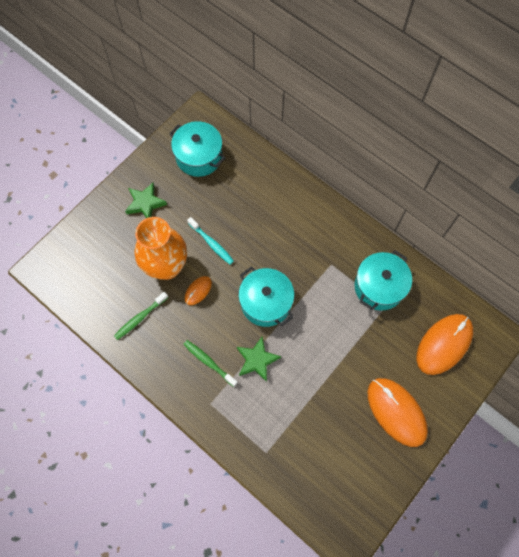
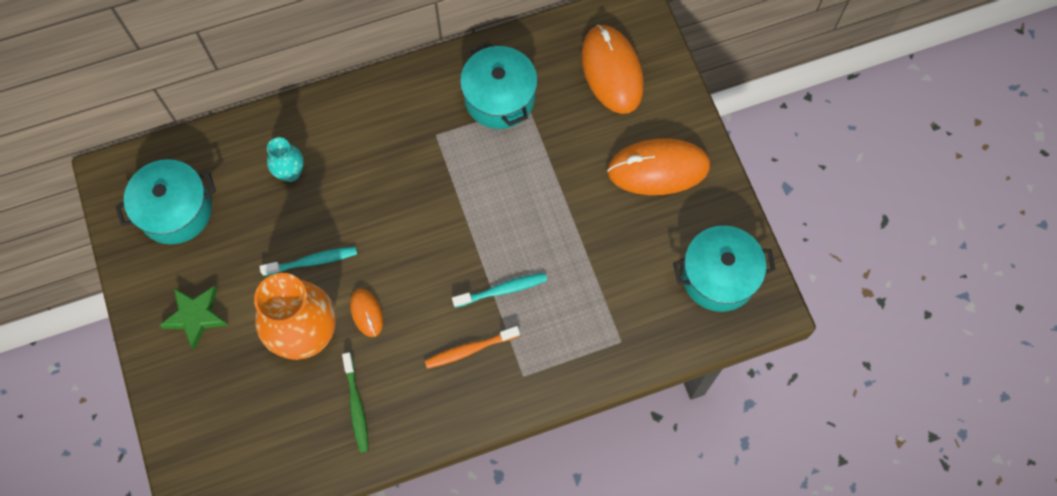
camera: 60 degrees left, 0 degrees up
green toothbrush [183,340,238,387] -> orange toothbrush [425,326,520,369]
green star [237,337,281,382] -> turquoise toothbrush [452,273,547,308]
turquoise pot [238,266,294,327] -> turquoise pot moved to [673,226,776,312]
none -> turquoise vase [267,137,304,182]

